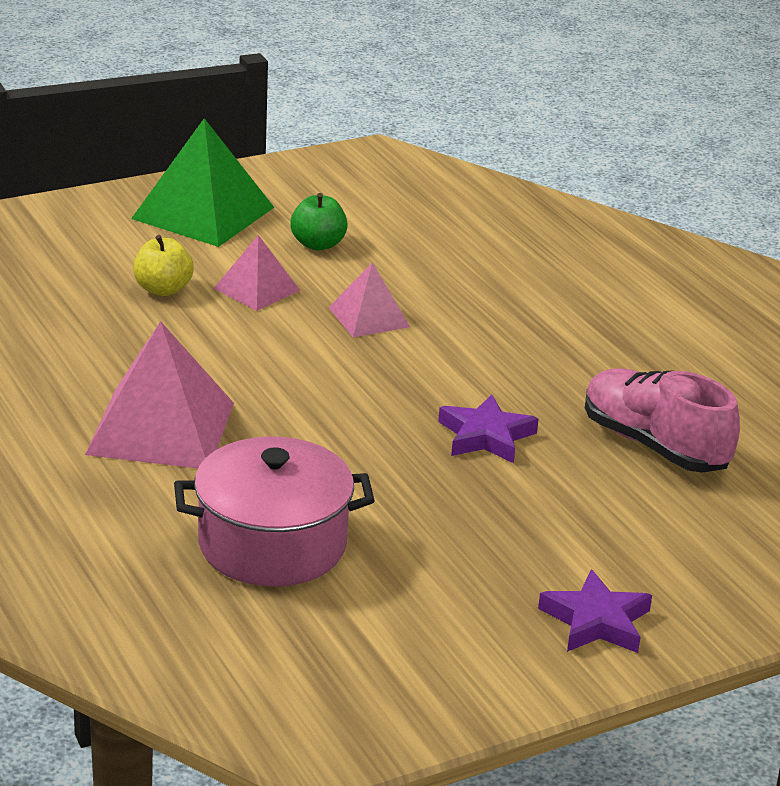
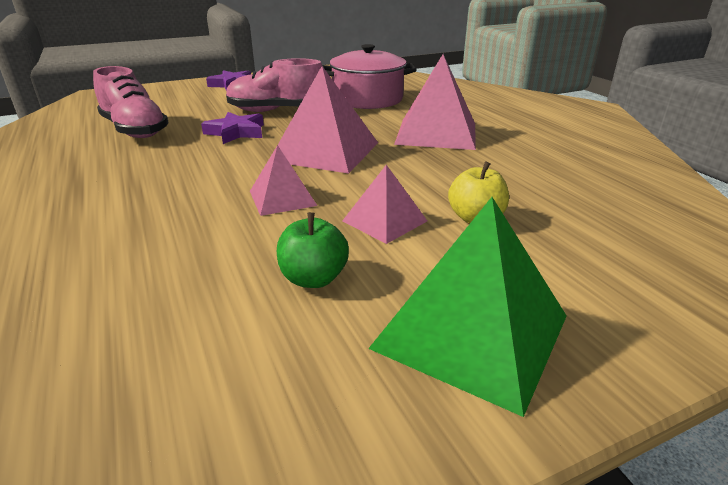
camera: 175 degrees left, 0 degrees up
none -> pink shoe [226,58,322,112]
none -> pink pyramid [278,66,378,174]

